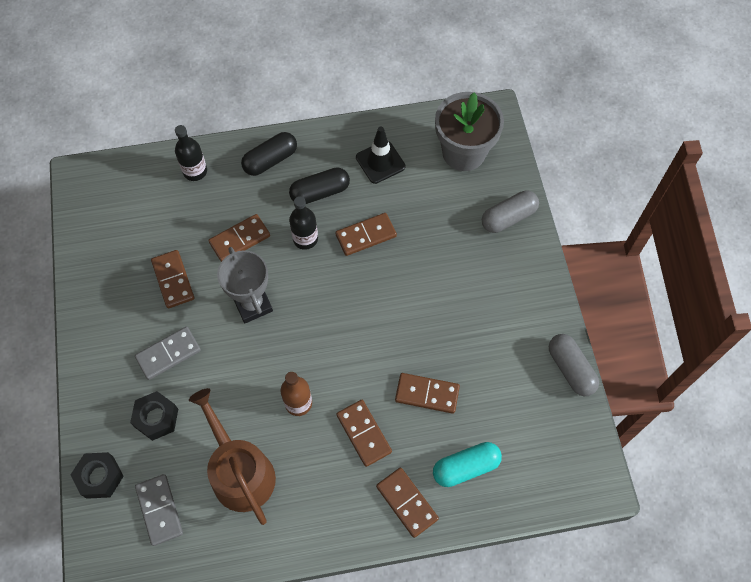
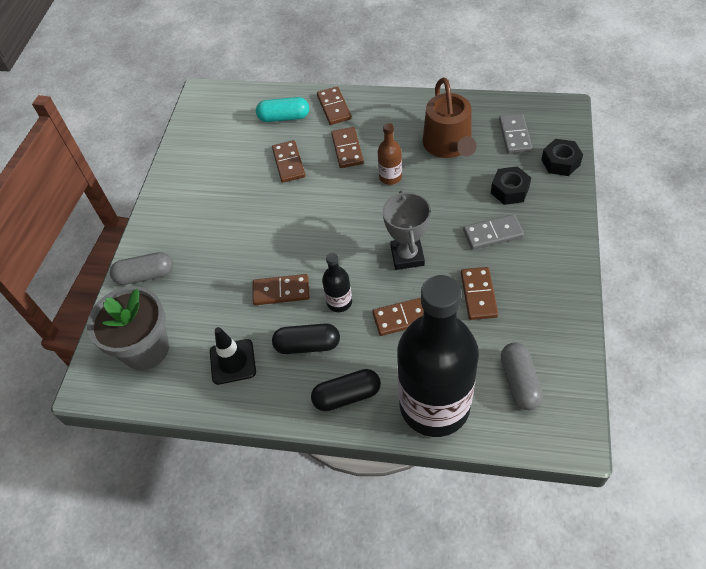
camera: 155 degrees left, 10 degrees down
black bottle [175,125,207,181] -> black bottle [397,275,479,437], size x2.46
brown domino [395,373,460,414] -> brown domino turned 45 degrees clockwise [272,140,305,183]
grey capsule [549,334,599,396] -> grey capsule moved to [501,342,543,410]

